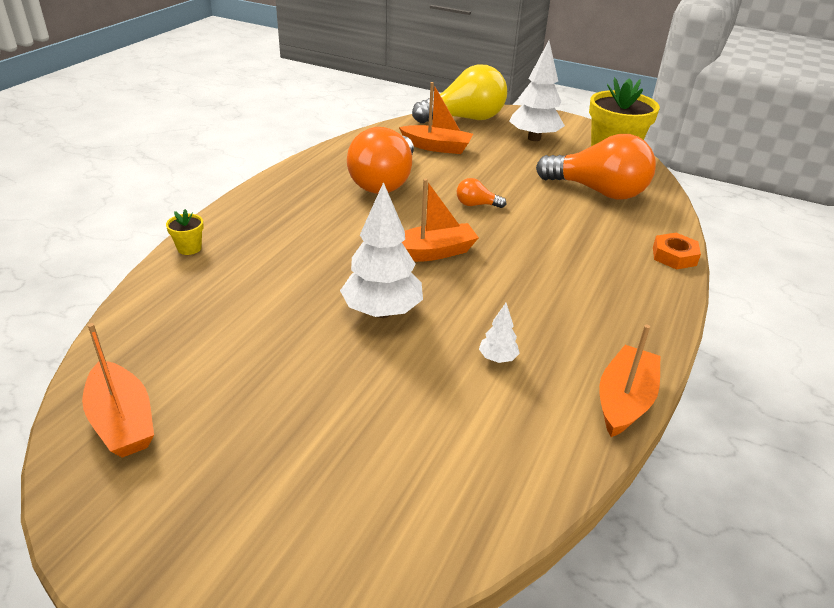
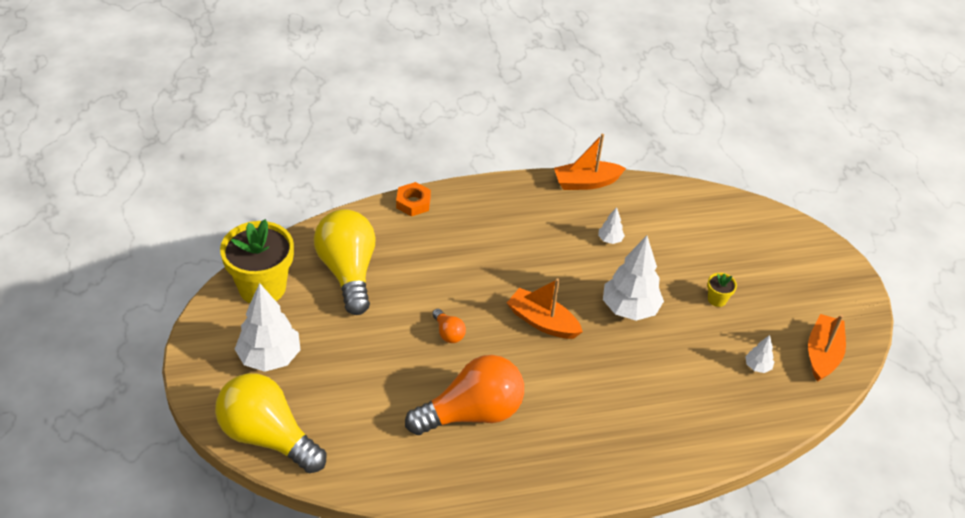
camera: 130 degrees left, 10 degrees up
yellow flower pot [166,209,204,255] -> yellow flower pot moved to [707,273,737,307]
orange boat [399,82,473,154] -> none
orange light bulb [536,134,656,200] -> yellow light bulb [314,209,376,315]
none -> white tree [745,335,774,373]

